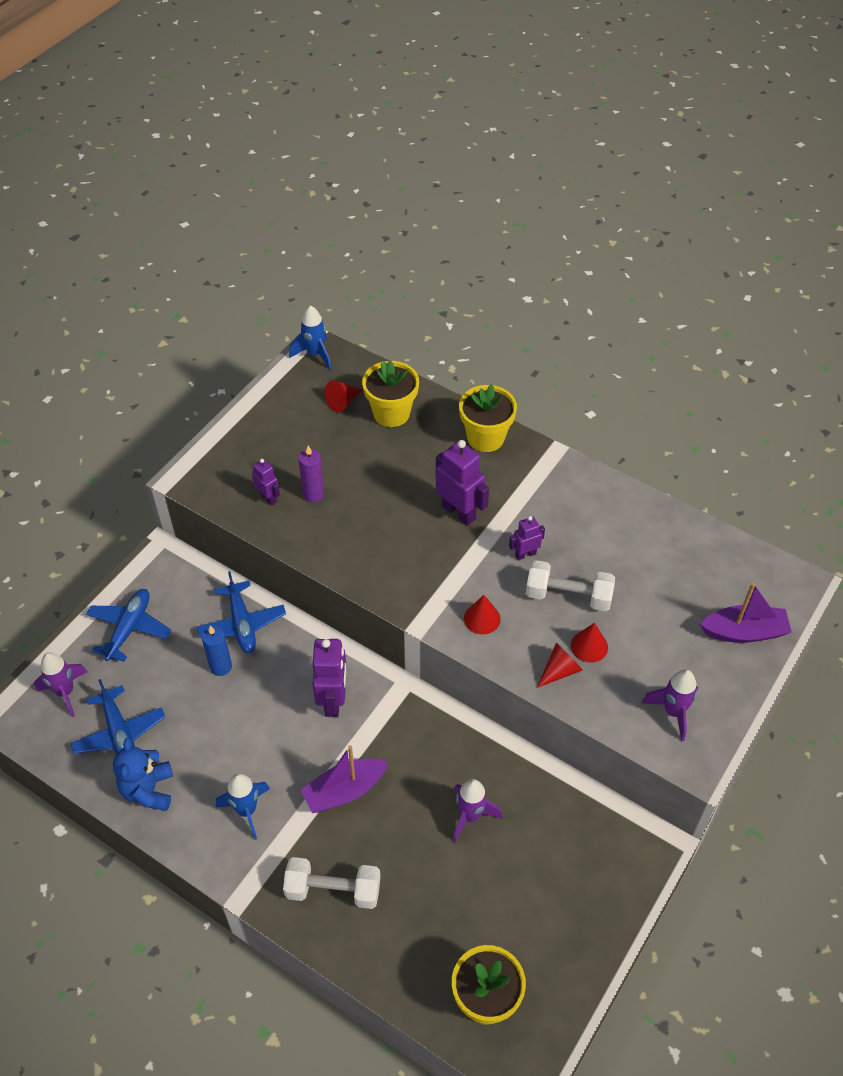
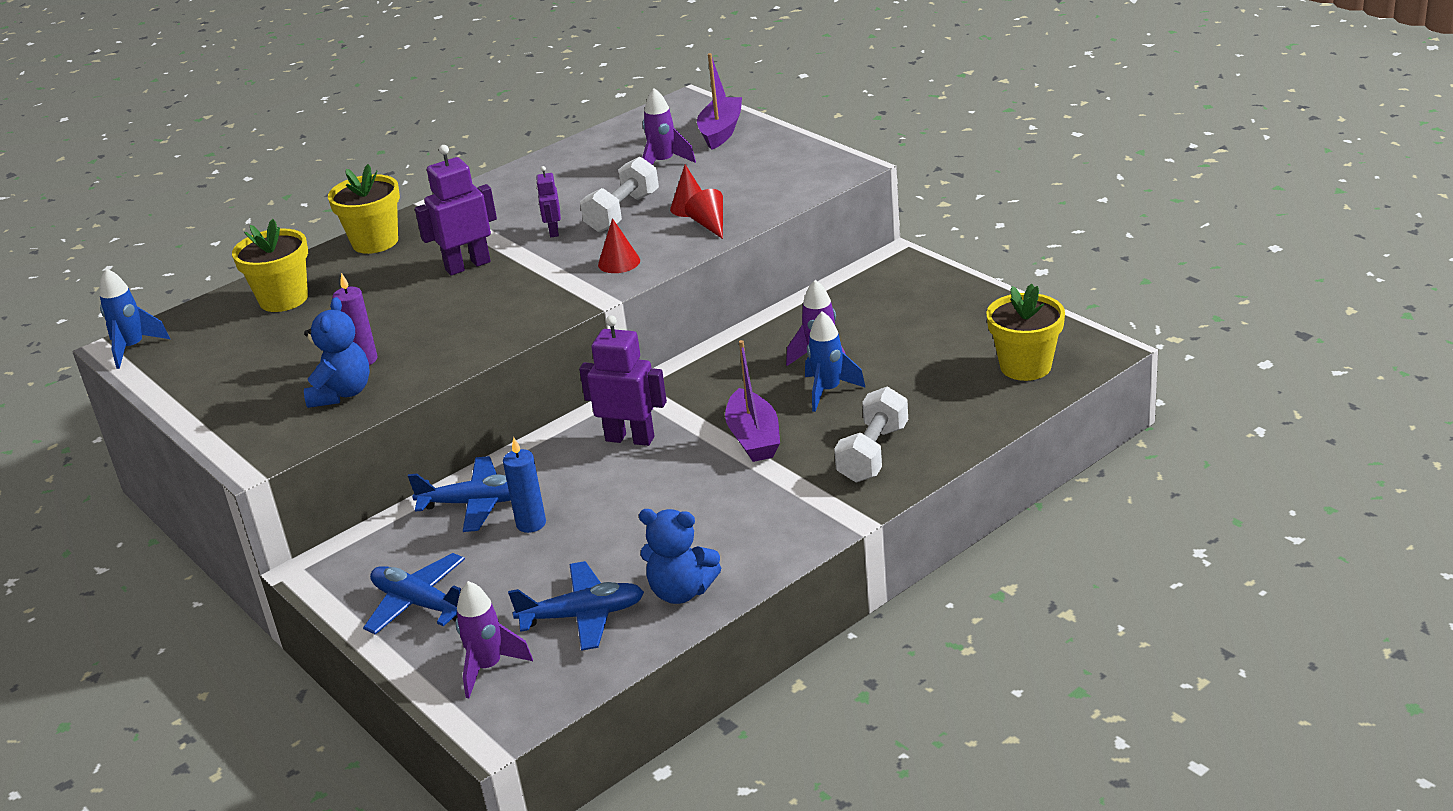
camera: 70 degrees left, 20 degrees down
blue rocket [216,774,270,840] -> blue rocket moved to [805,311,866,412]
purple robot [252,459,280,506] -> blue teddy bear [304,297,370,408]
red cone [325,380,363,413] -> none
purple rocket [642,669,698,741] -> purple rocket moved to [642,88,696,165]

